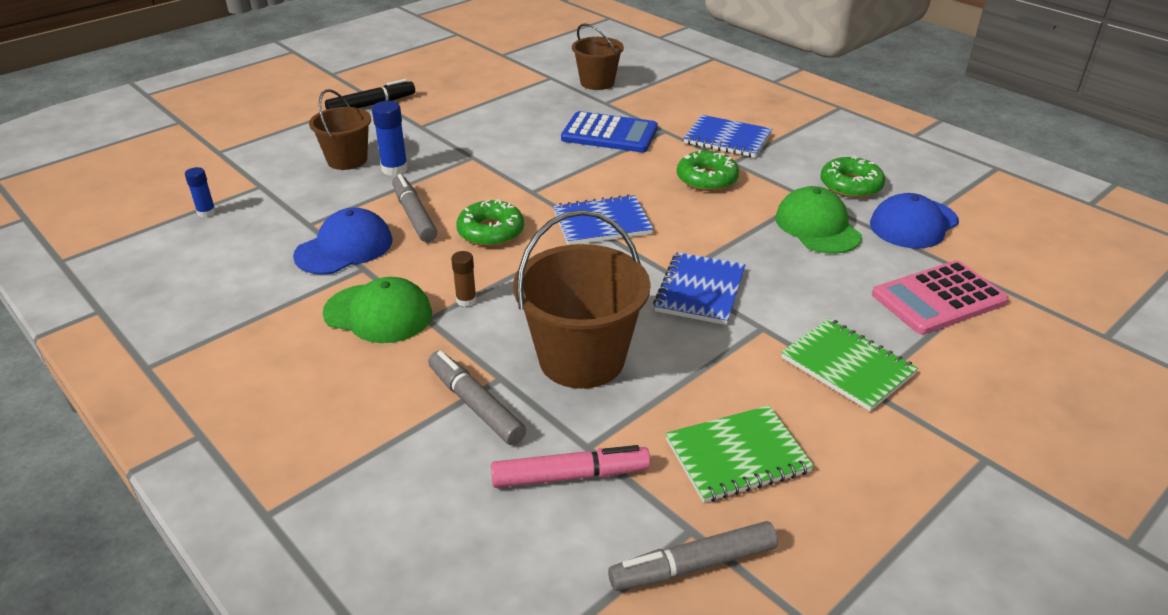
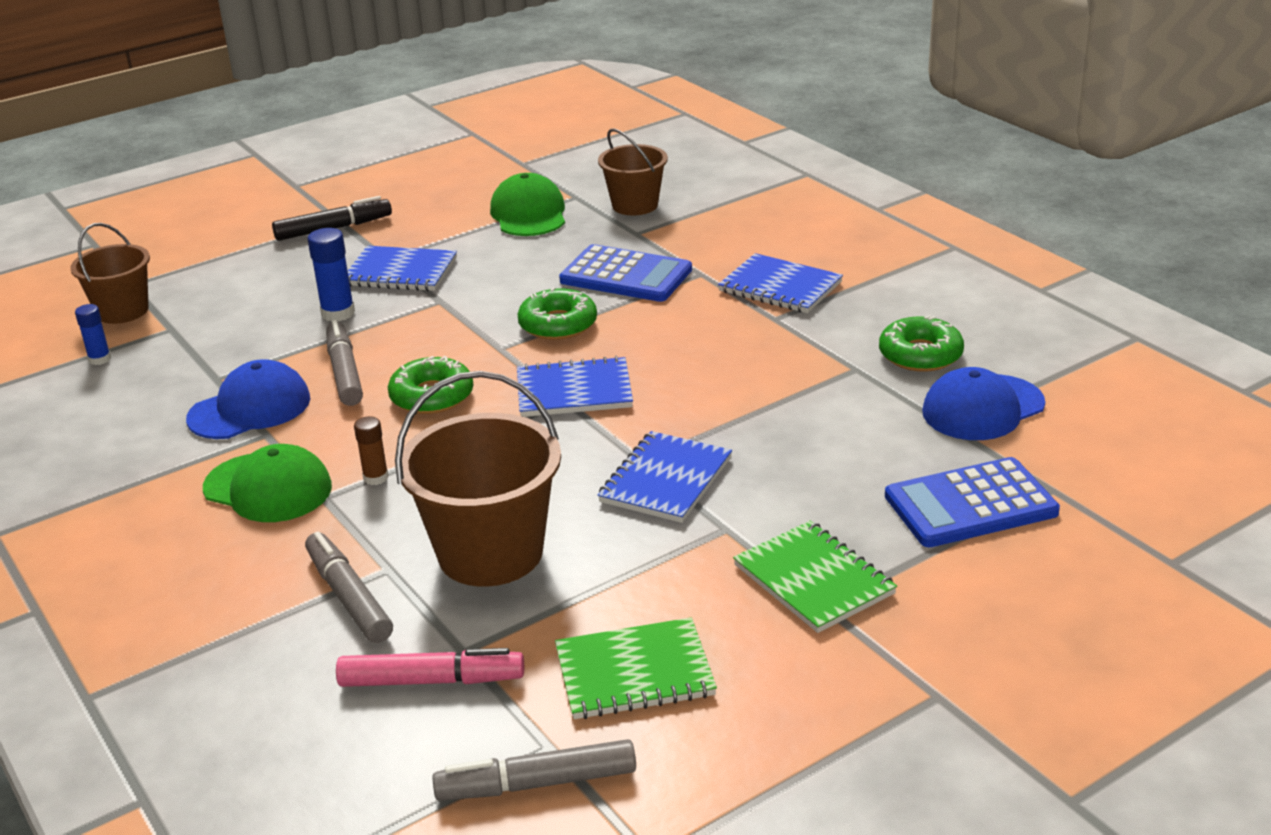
camera: 10 degrees right, 5 degrees down
brown bucket [309,89,371,170] -> brown bucket moved to [70,223,150,324]
green donut [677,150,739,191] -> green donut moved to [518,287,597,340]
green cap [775,186,862,254] -> green cap moved to [490,173,565,236]
pink calculator [872,260,1009,335] -> blue calculator [885,457,1060,547]
none -> blue notebook [348,246,457,291]

